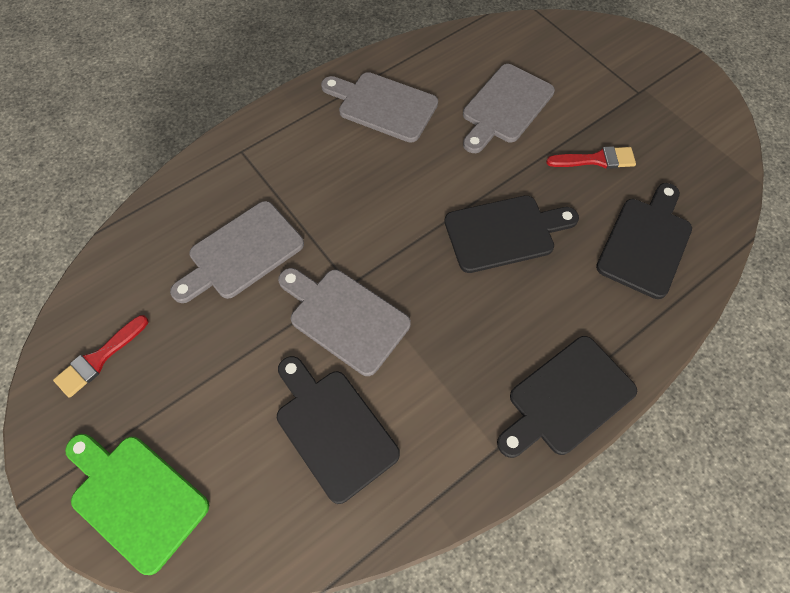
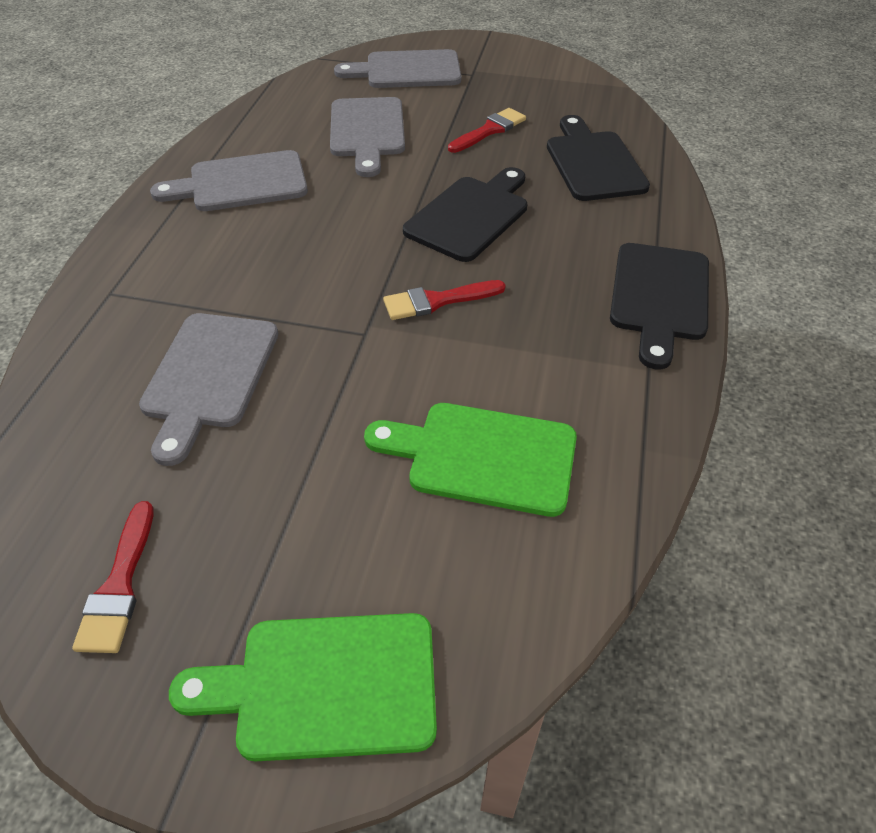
camera: 40 degrees left, 15 degrees down
black cutting board [277,356,400,504] -> green cutting board [364,403,577,517]
grey cutting board [278,268,411,376] -> grey cutting board moved to [334,49,461,88]
none -> red brush [383,280,506,320]

